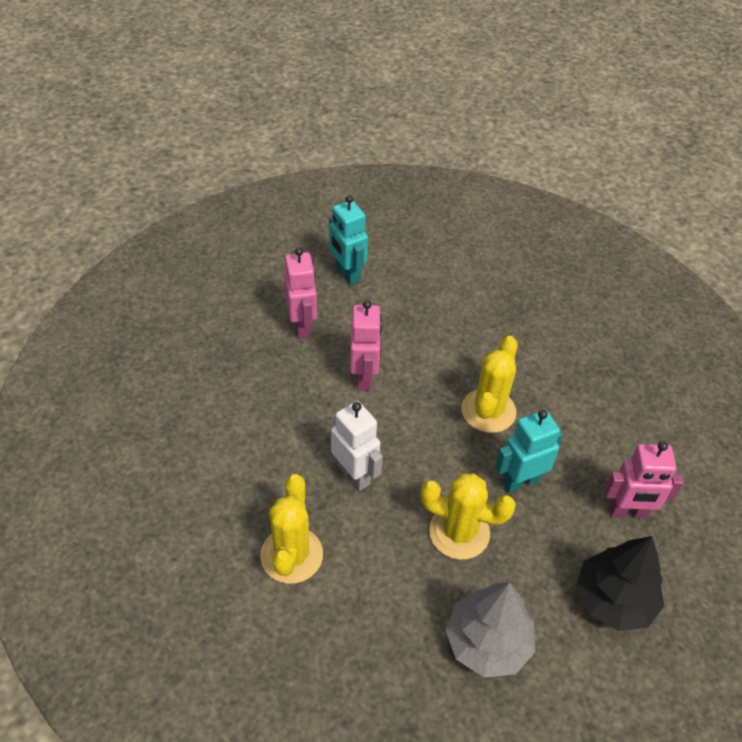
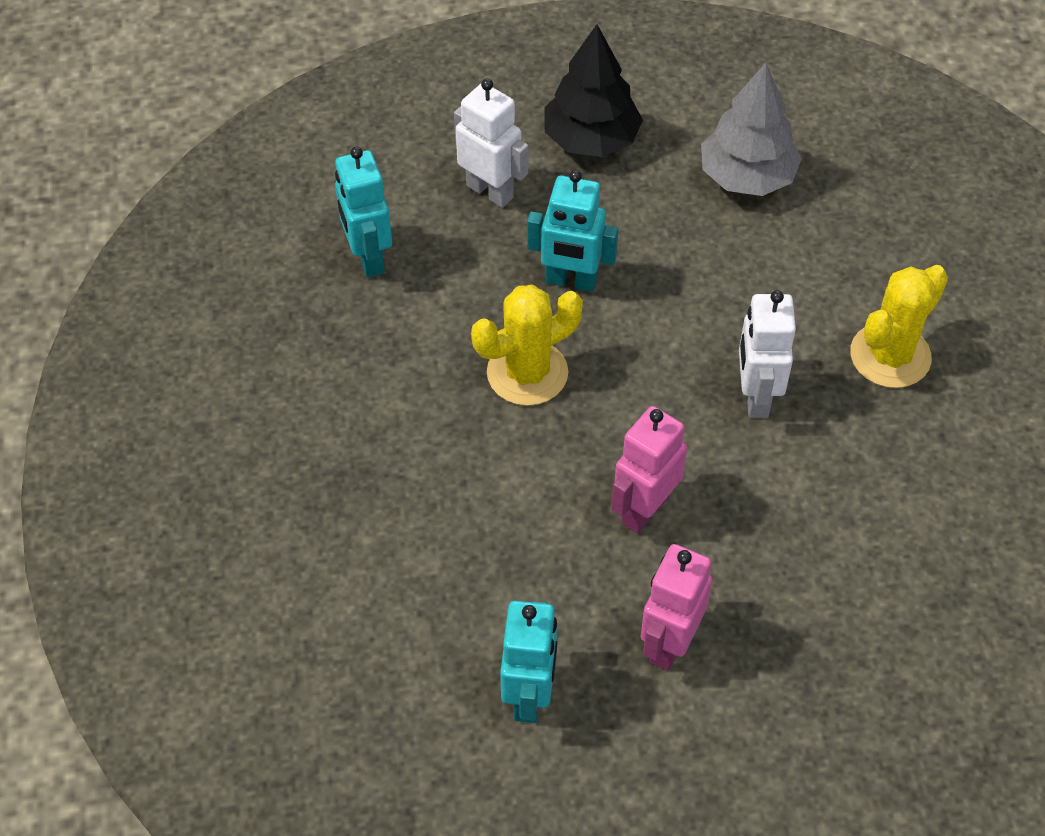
camera: 140 degrees left, 5 degrees up
yellow cactus [421,474,516,560] -> none
pink robot [604,441,684,518] -> white robot [454,78,528,208]
none -> turquoise robot [335,146,392,278]

